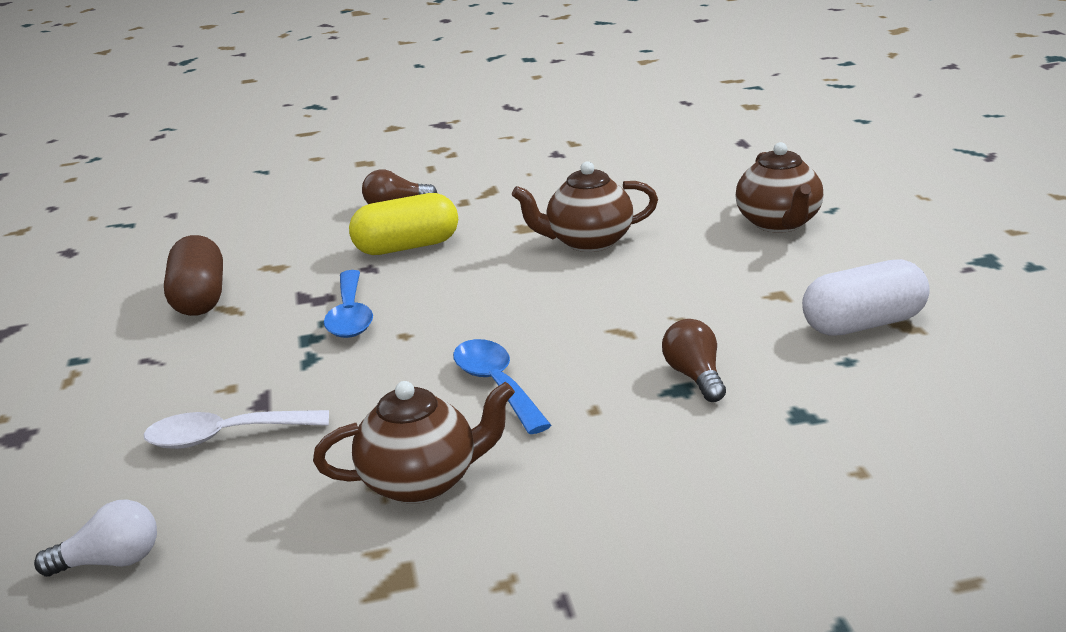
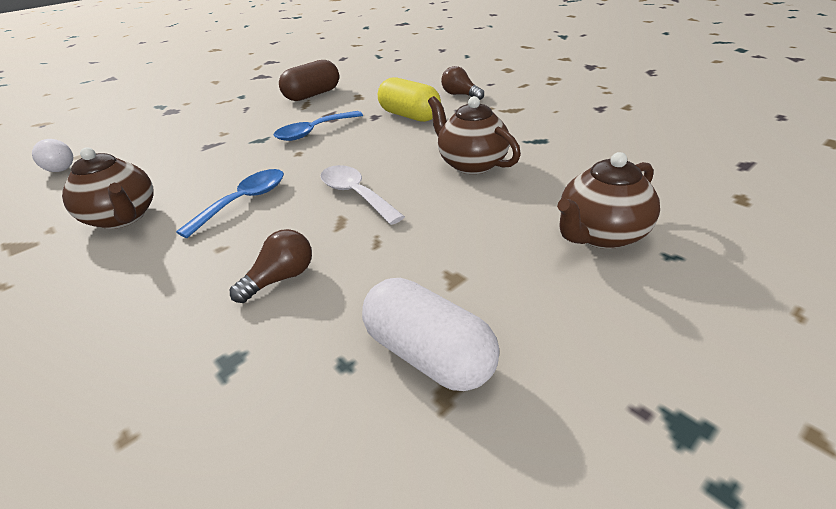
camera: 60 degrees right, 10 degrees up
white spoon [143,410,329,449] -> white spoon moved to [320,165,405,225]

